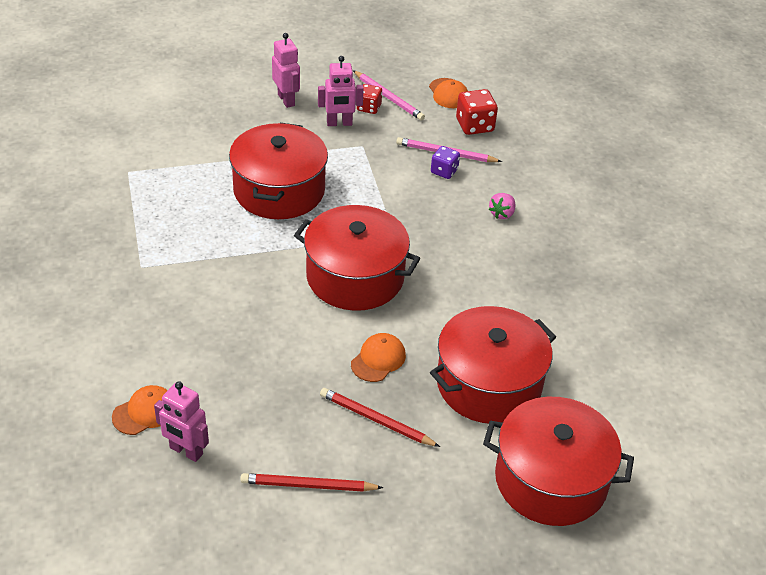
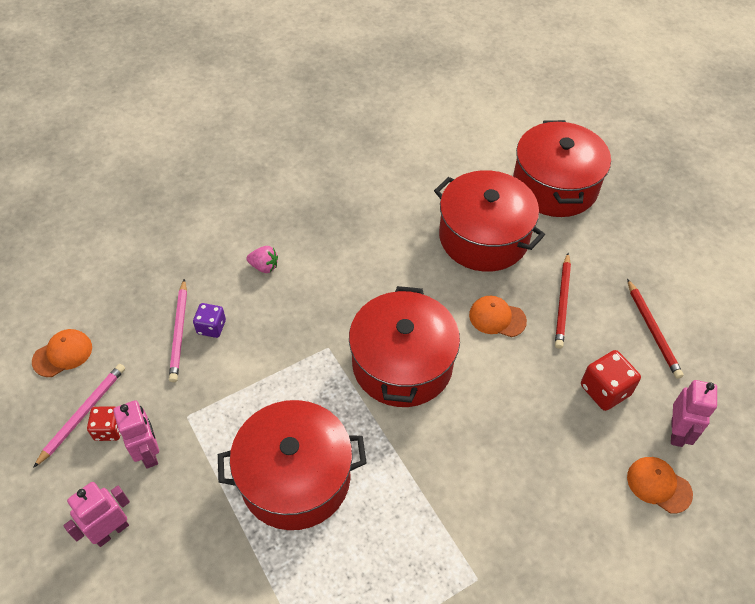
camera: 105 degrees left, 10 degrees up
red dice [456,89,498,135] -> red dice moved to [581,350,641,411]

